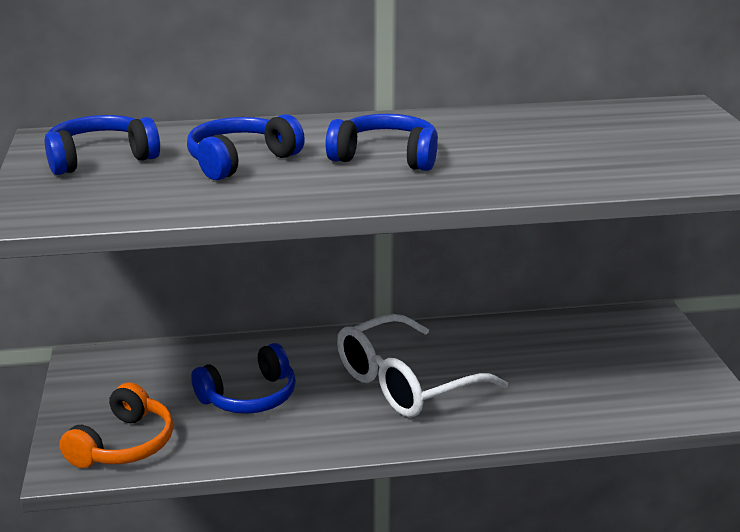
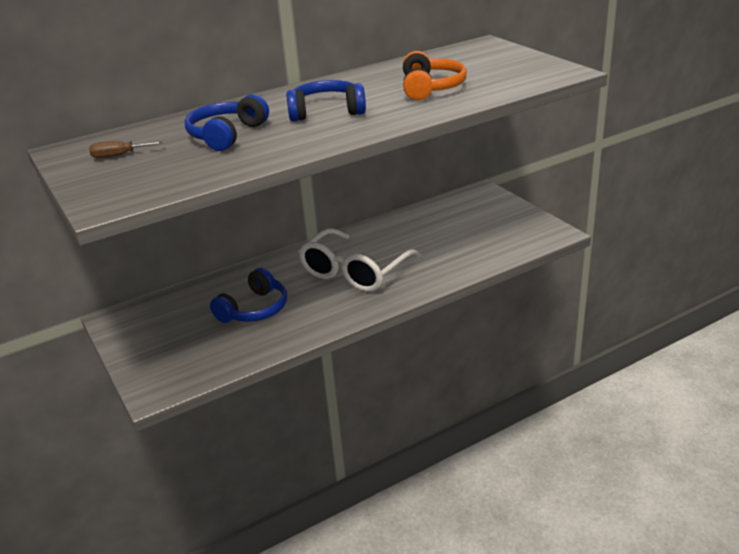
camera: 20 degrees left, 5 degrees up
blue headphones [45,115,160,175] -> brown screwdriver [89,141,163,158]
orange headphones [59,382,173,468] -> orange headphones moved to [403,51,467,100]

